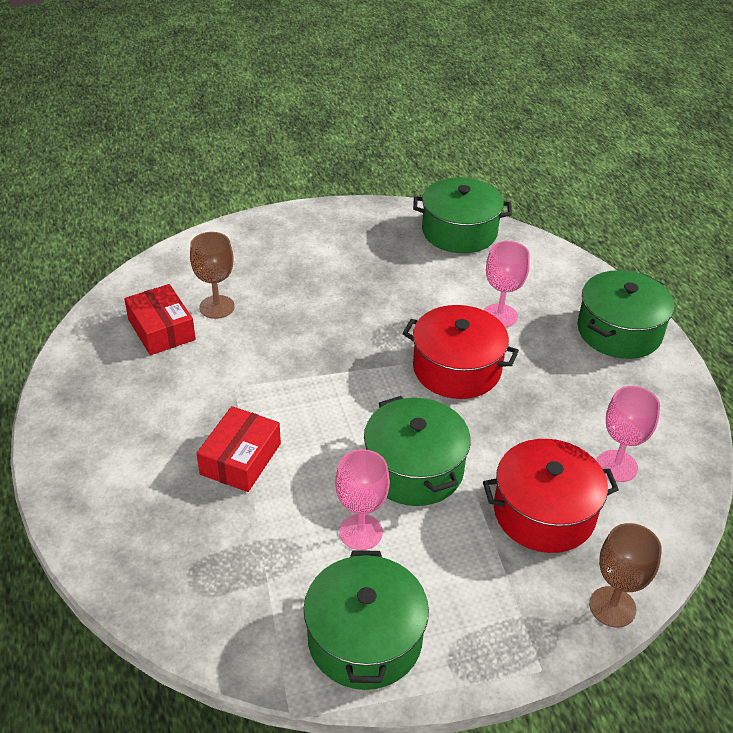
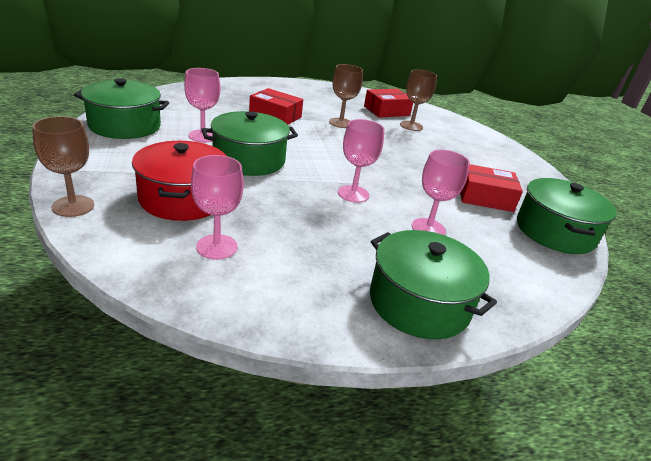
camera: 90 degrees right, 10 degrees down
red pot [402,305,519,399] -> pink goblet [338,119,384,203]
none -> brown goblet [329,64,363,128]
none -> red box [460,164,523,212]

